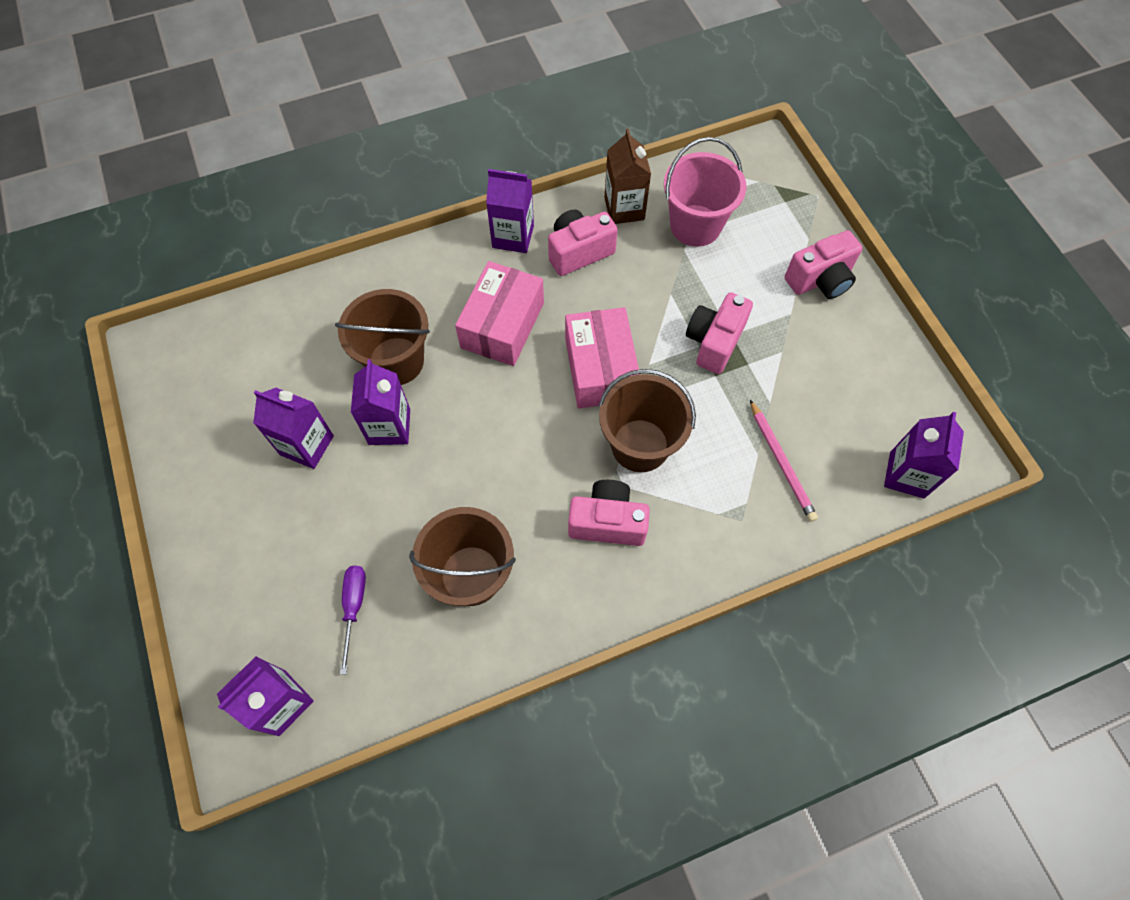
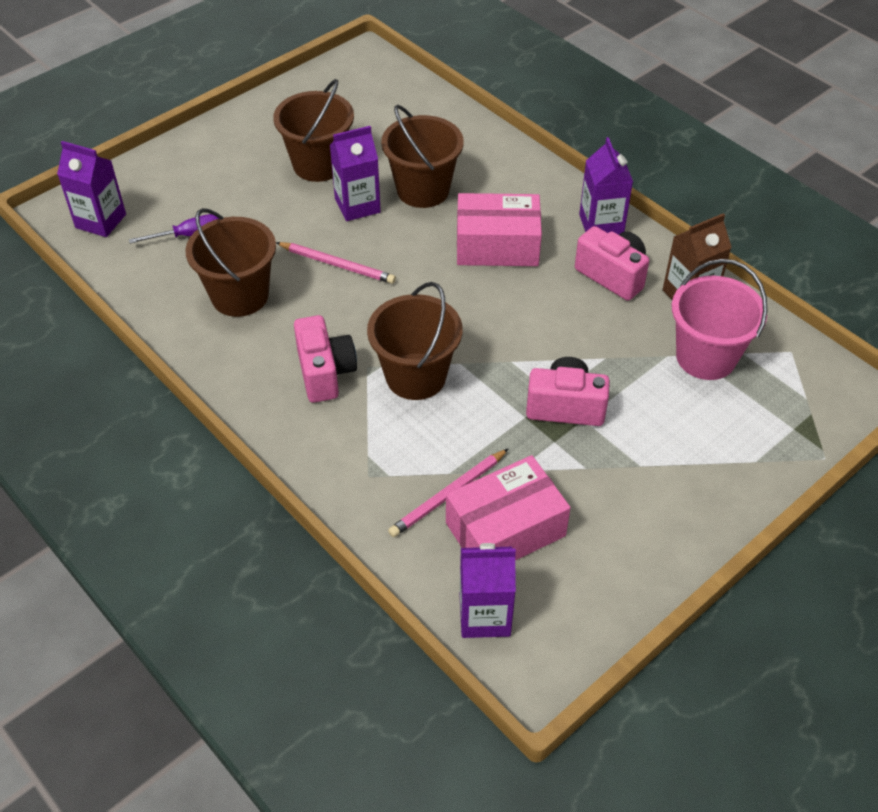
camera: 70 degrees right, 15 degrees down
purple carton [253,388,334,469] -> brown bucket [273,79,354,182]
pink box [565,307,639,408] -> pink box moved to [446,455,571,560]
pink camera [785,230,863,299] -> none
none -> pink pencil [276,242,396,284]

